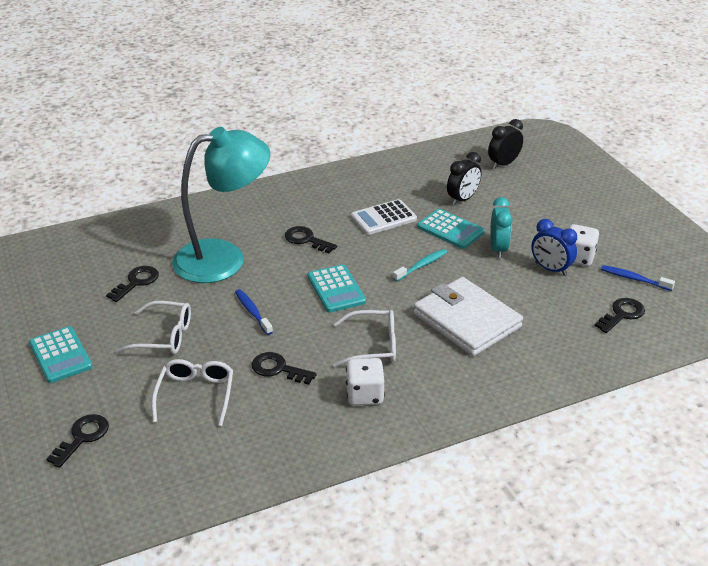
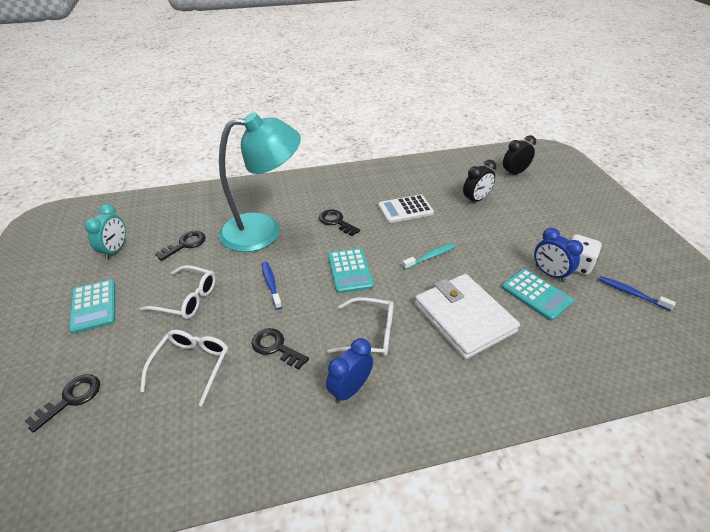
camera: 10 degrees right, 5 degrees up
white dice [346,358,385,405] -> blue clock [326,338,373,403]
turquoise calculator [417,209,485,249] -> turquoise calculator moved to [502,269,574,321]
turquoise clock [490,197,512,258] -> turquoise clock moved to [84,204,126,260]
black key [594,298,645,333] -> none

